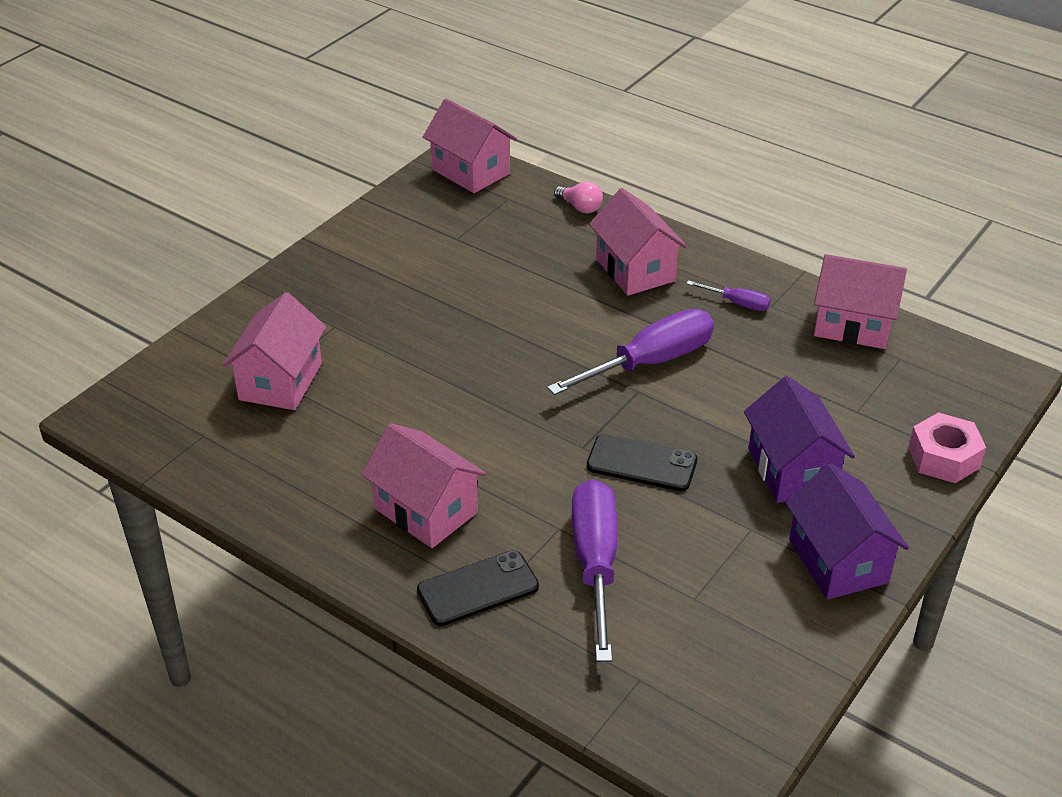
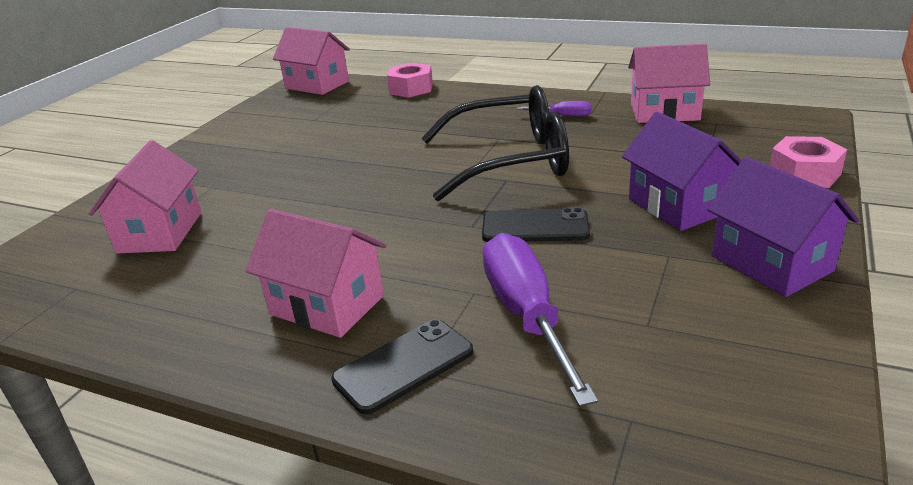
camera: 10 degrees left, 10 degrees down
purple screwdriver [547,309,714,395] -> black glasses [421,85,569,201]
pink light bulb [554,181,603,213] -> pink nut [387,63,433,98]
pink house [589,188,687,296] -> none

